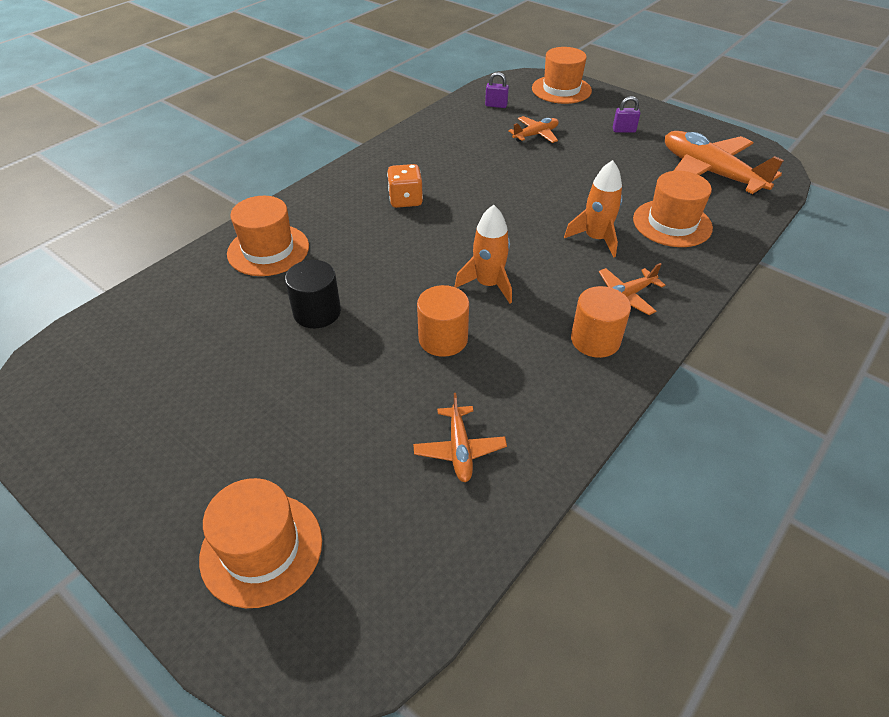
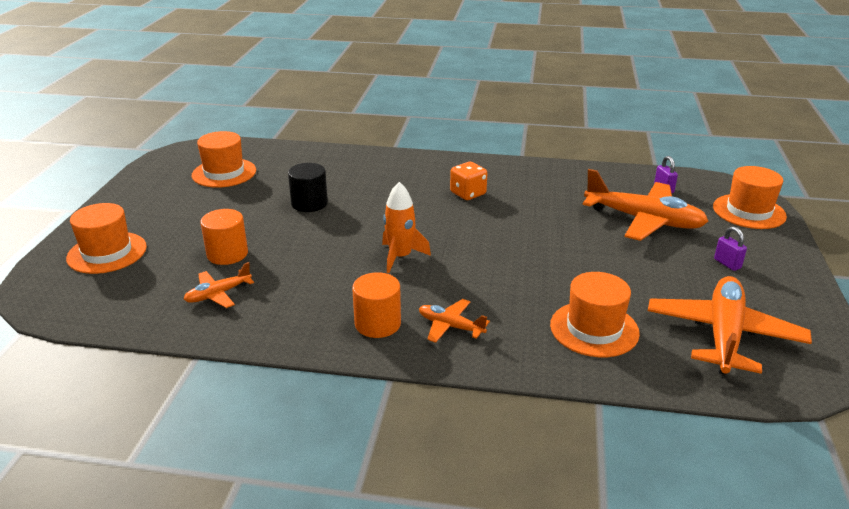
camera: 60 degrees right, 15 degrees down
orange hat [227,196,309,276] -> orange hat moved to [192,131,256,188]
orange cylinder [417,285,469,357] -> orange cylinder moved to [200,209,248,265]
orange plane [508,116,559,143] -> orange plane [582,169,709,241], size x2.01
orange rocket [564,160,623,257] -> none

